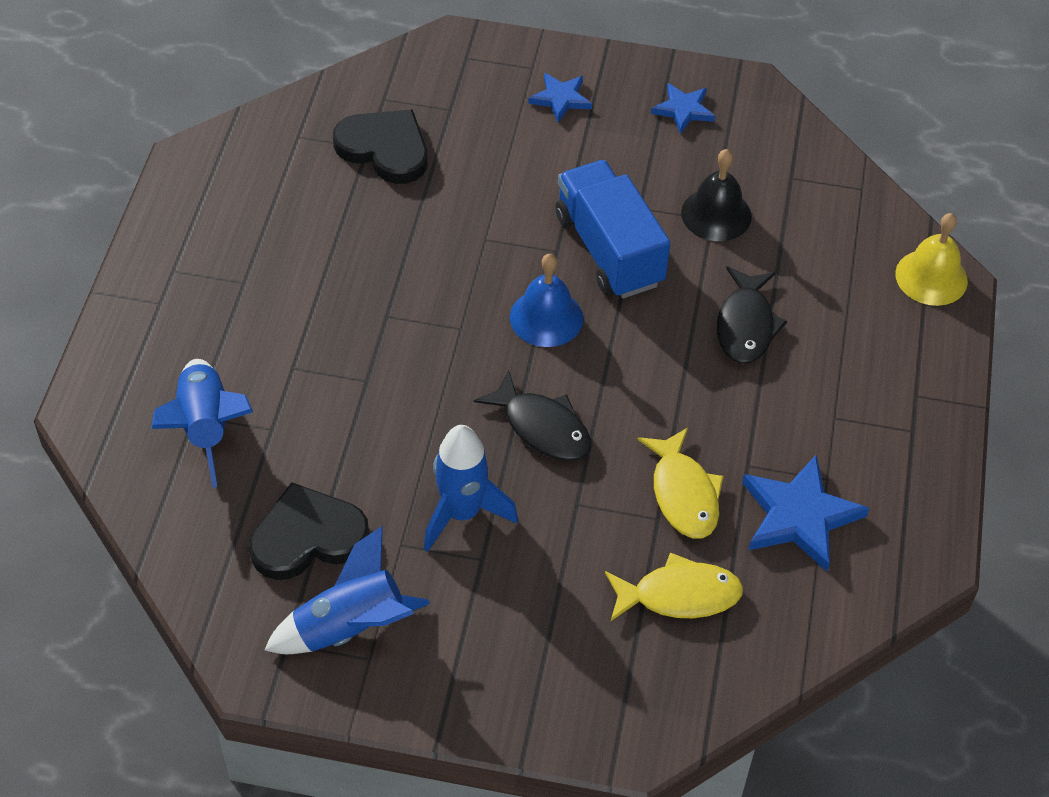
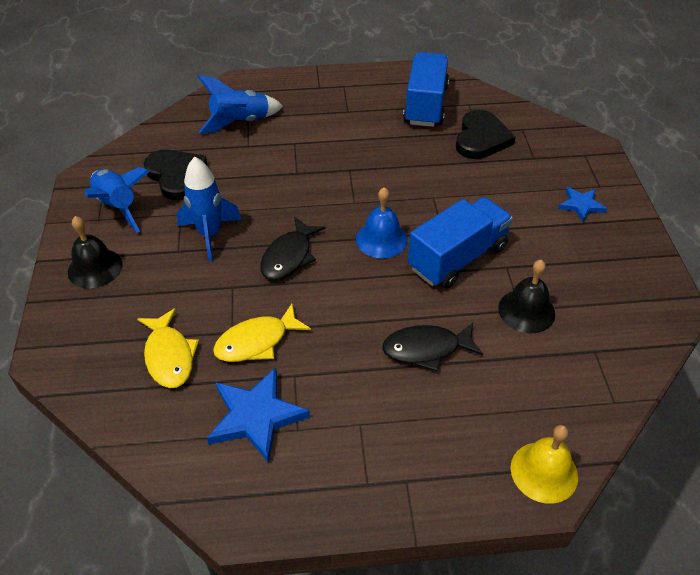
camera: 75 degrees right, 5 degrees down
blue star [651,83,715,134] -> none
none -> black bell [68,216,122,289]
none -> blue truck [403,52,449,127]

